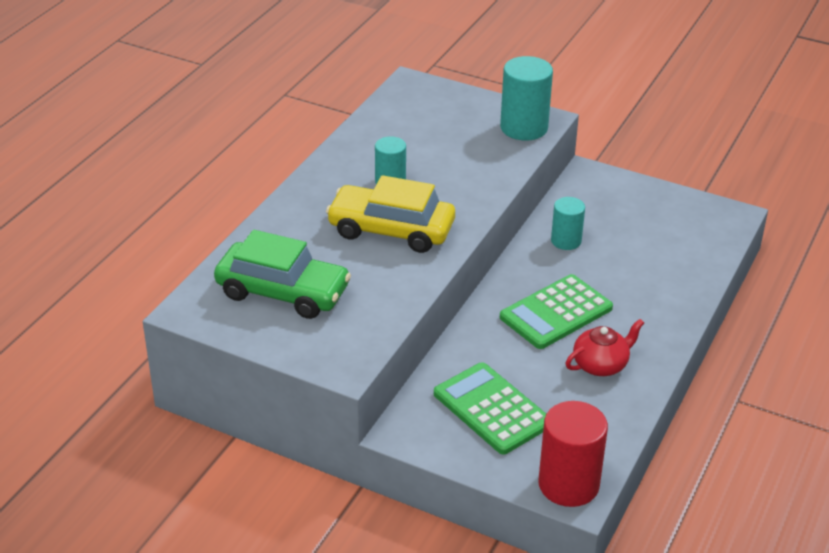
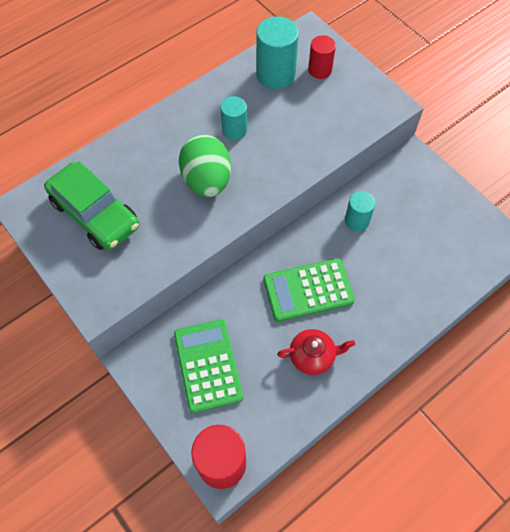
camera: 25 degrees right, 25 degrees up
yellow car [326,175,455,253] -> green egg [179,135,231,197]
turquoise cylinder [500,56,553,141] -> turquoise cylinder moved to [256,16,299,89]
none -> red cylinder [308,35,336,79]

